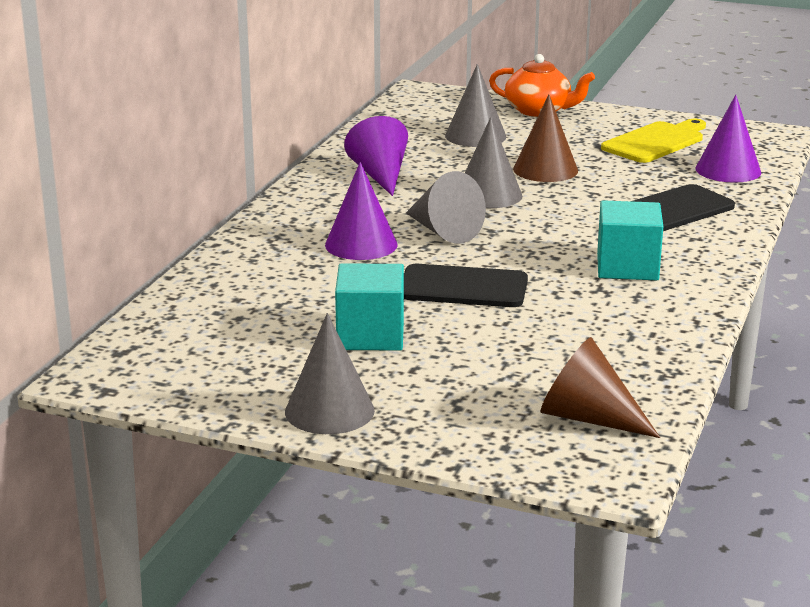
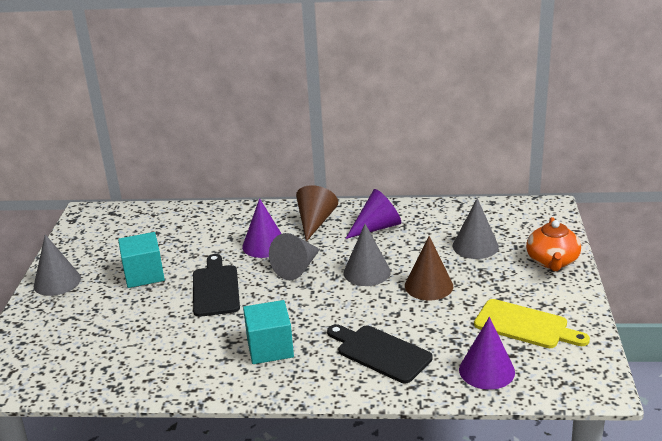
camera: 75 degrees right, 5 degrees up
brown cone [541,337,660,438] -> brown cone moved to [296,185,338,242]

